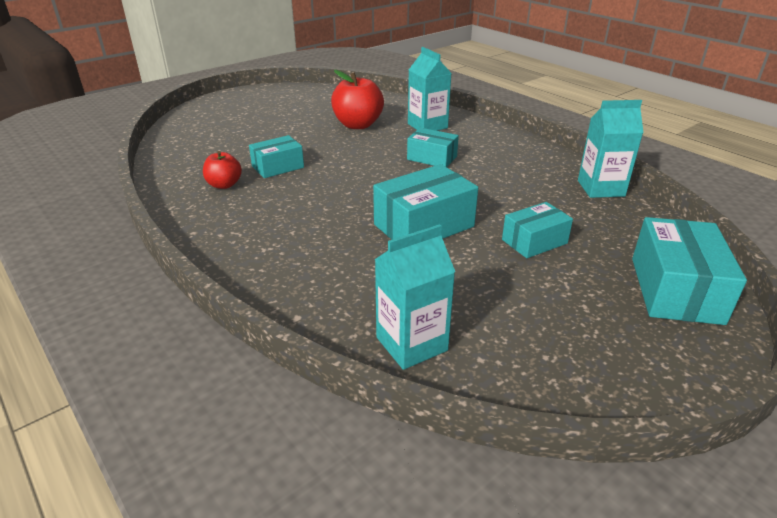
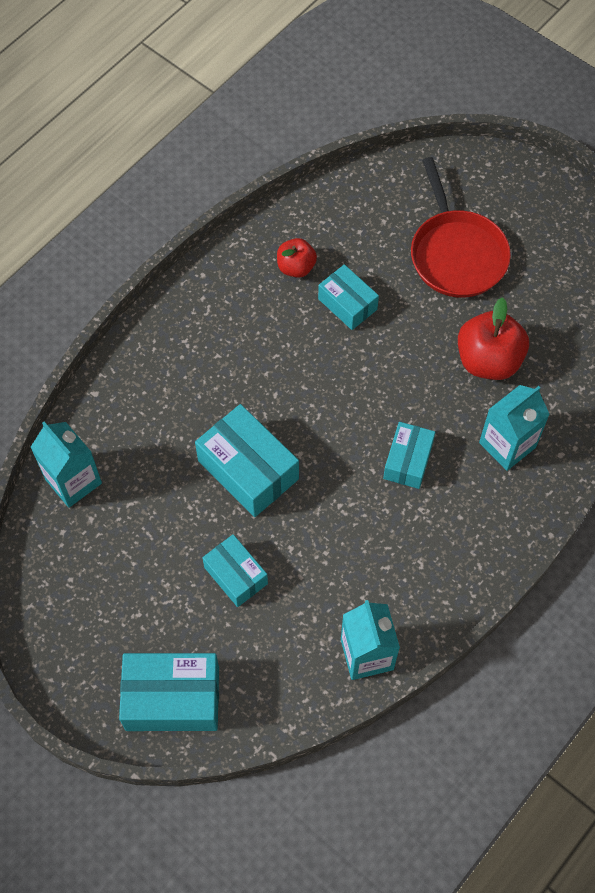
camera: 80 degrees right, 30 degrees up
none -> red pan [411,157,511,298]

